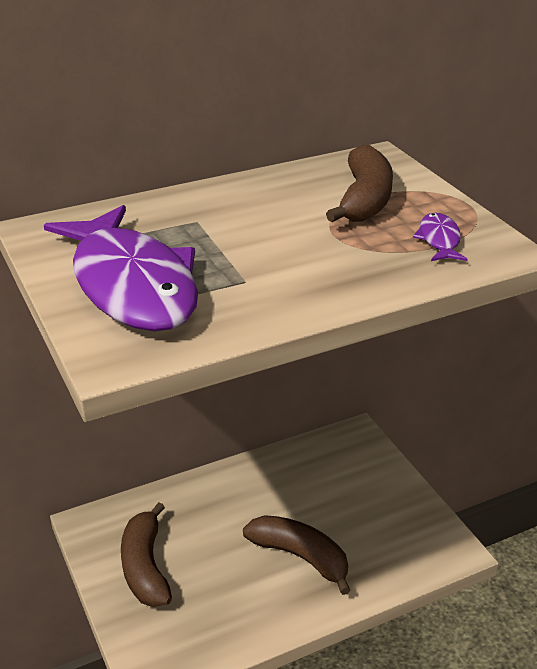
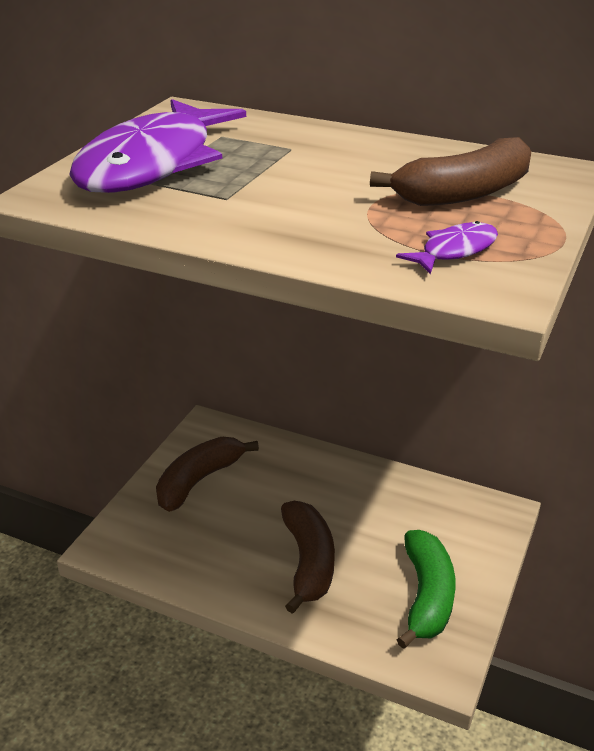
camera: 50 degrees right, 0 degrees up
none -> green banana [397,530,456,649]

